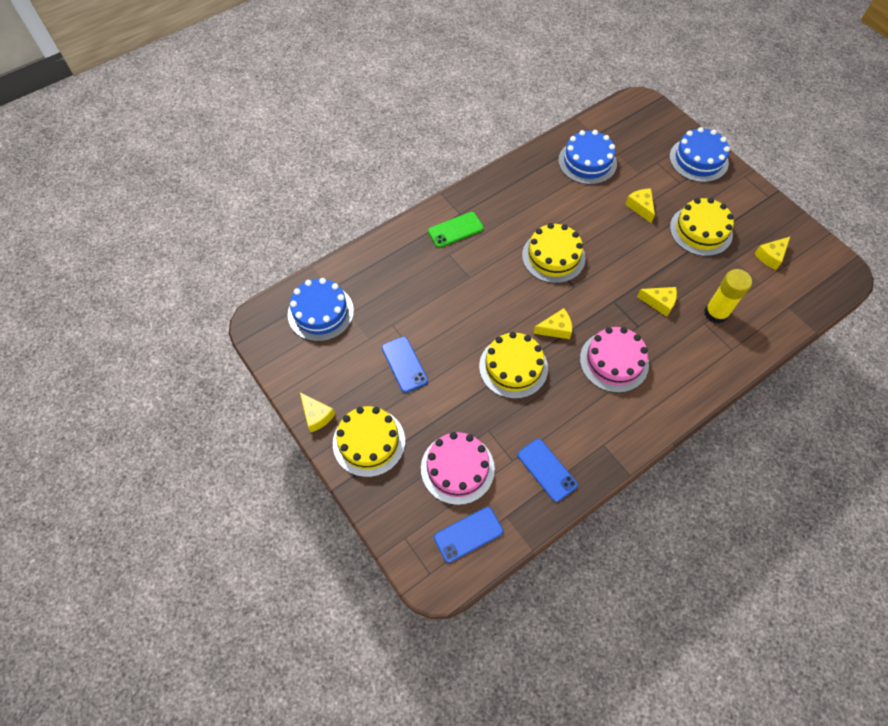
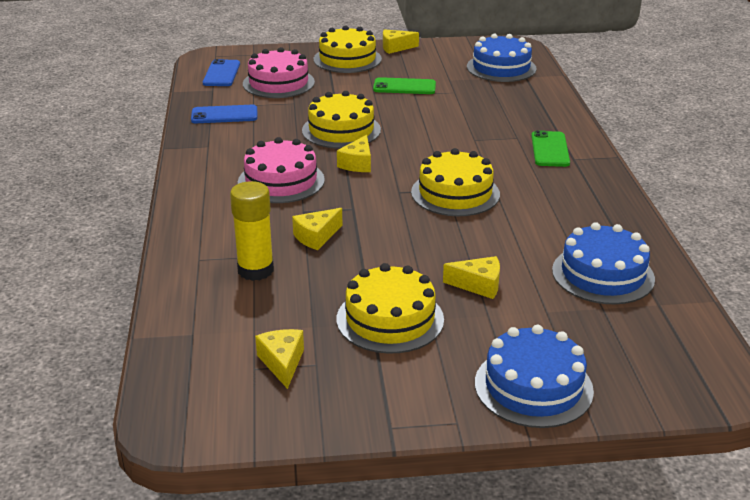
camera: 120 degrees right, 30 degrees down
blue phone [382,336,428,393] -> green phone [373,77,436,94]

